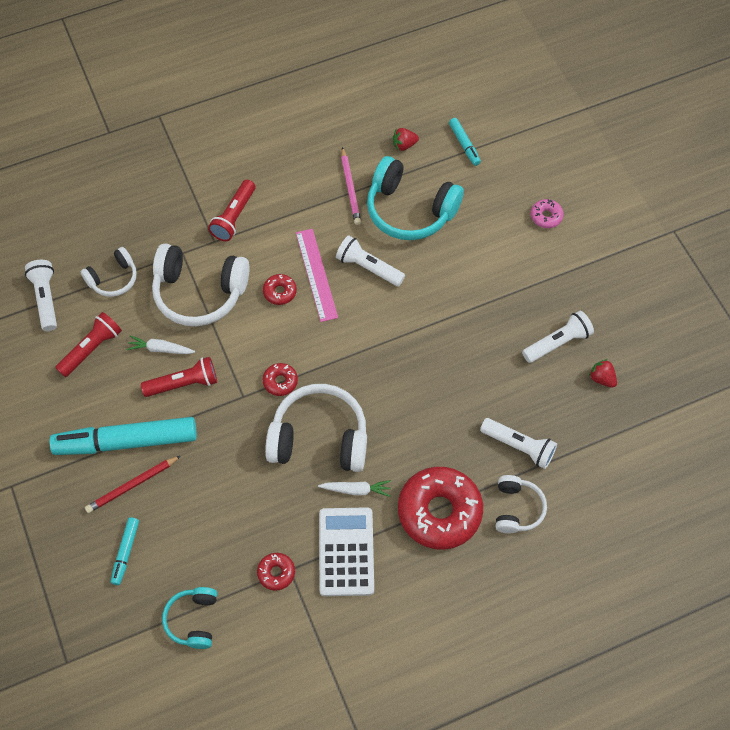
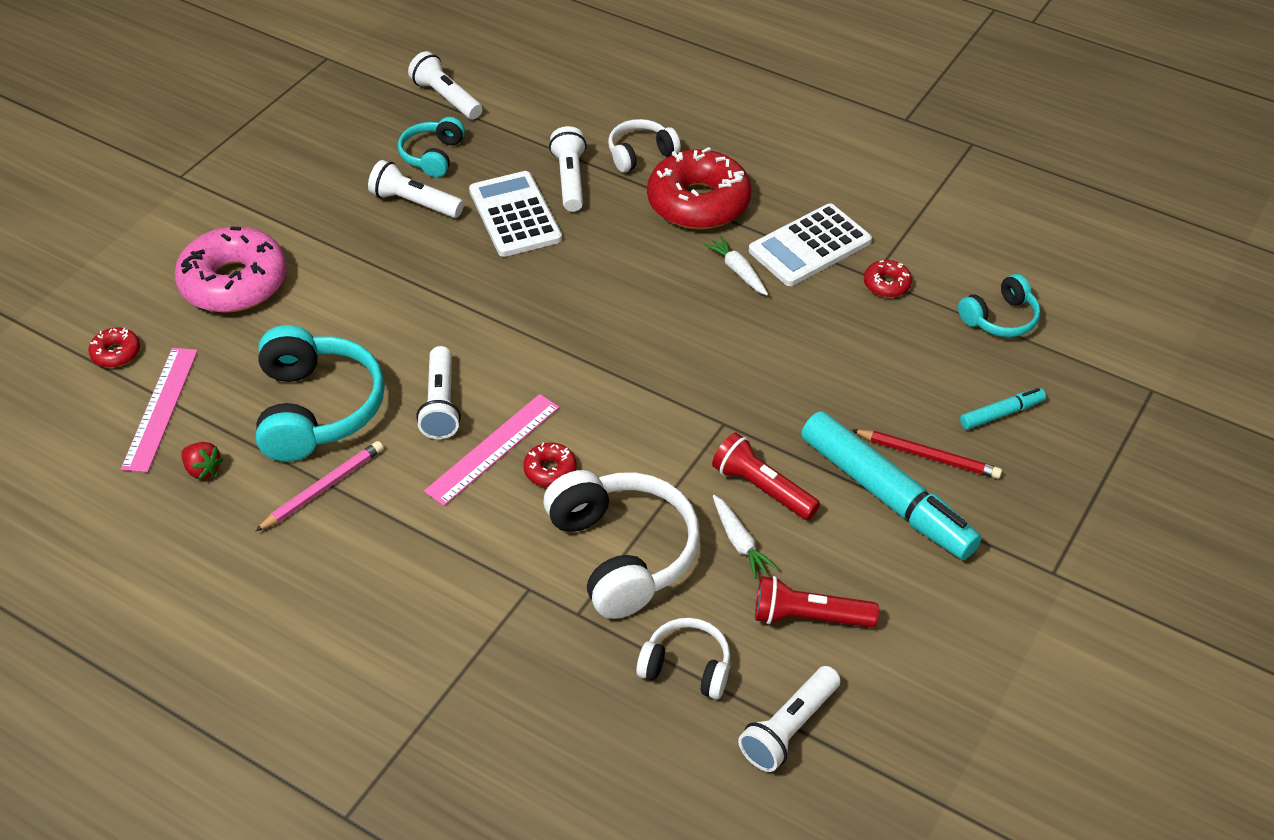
camera: 125 degrees left, 15 degrees down
red flashlight [208,180,255,241] -> none
red donut [263,363,298,396] -> red donut moved to [88,328,140,368]
white headphones [265,384,367,472] -> none
turquoise marker [449,118,481,166] -> pink ruler [121,348,198,472]
pink donut [531,199,564,228] -> pink donut [174,226,287,312], size x2.28
red strawberry [589,359,617,388] -> turquoise headphones [398,117,465,177]
none -> white flashlight [408,51,482,119]
none -> white calculator [469,171,562,257]

